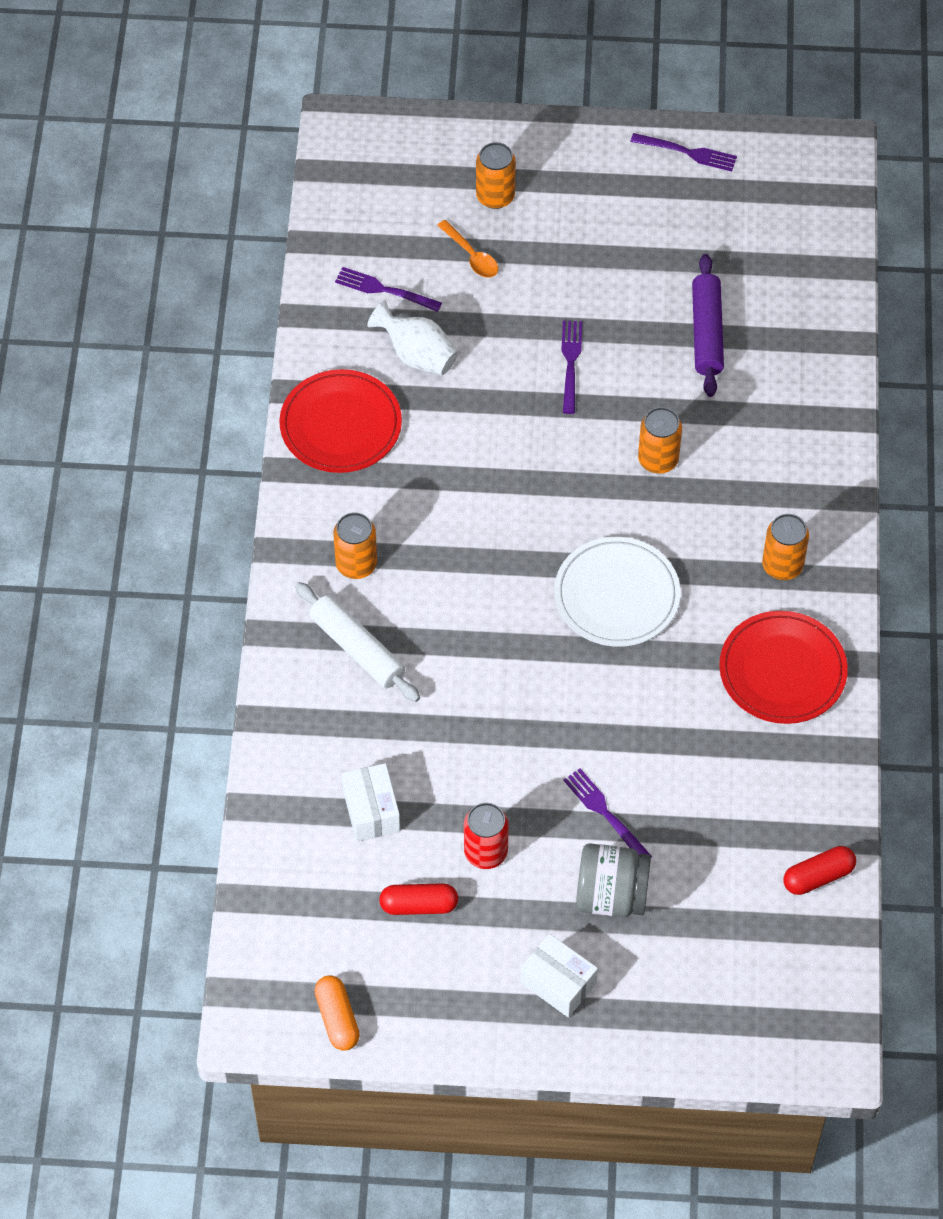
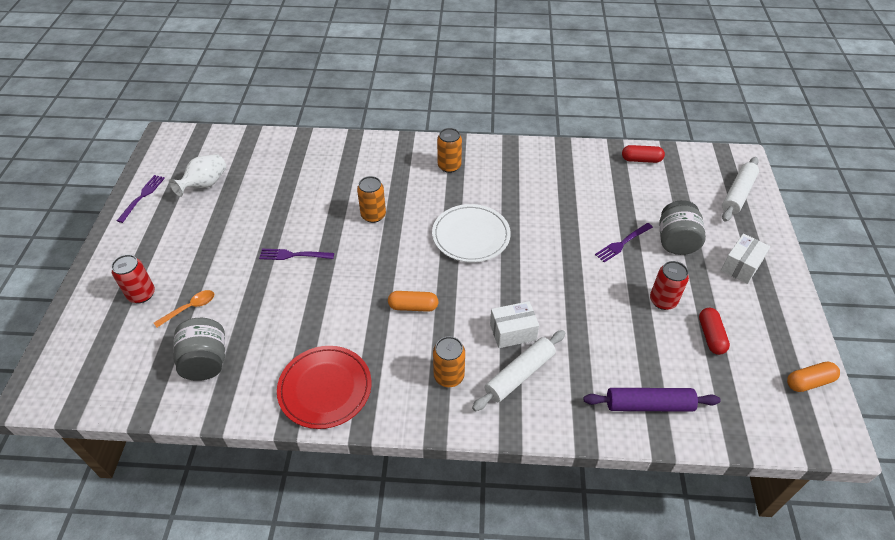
camera: 90 degrees left, 10 degrees down
purple fork [335,267,442,312] -> grey jar [173,318,225,381]
white box [342,763,400,841] -> white box moved to [490,301,539,348]
white vase [367,300,458,375] -> white vase moved to [169,154,227,197]
orange can [476,142,516,209] -> red can [111,255,155,303]
purple rolling pin [692,254,724,397] -> purple rolling pin moved to [583,388,721,412]
red plate [719,611,848,724] -> none
red capsule [784,846,856,895] -> red capsule turned 60 degrees counterclockwise [622,145,665,163]
none -> orange capsule [388,291,438,312]
none -> white rolling pin [722,157,759,222]

